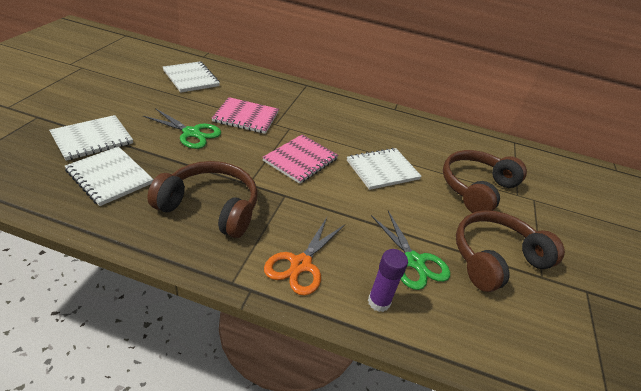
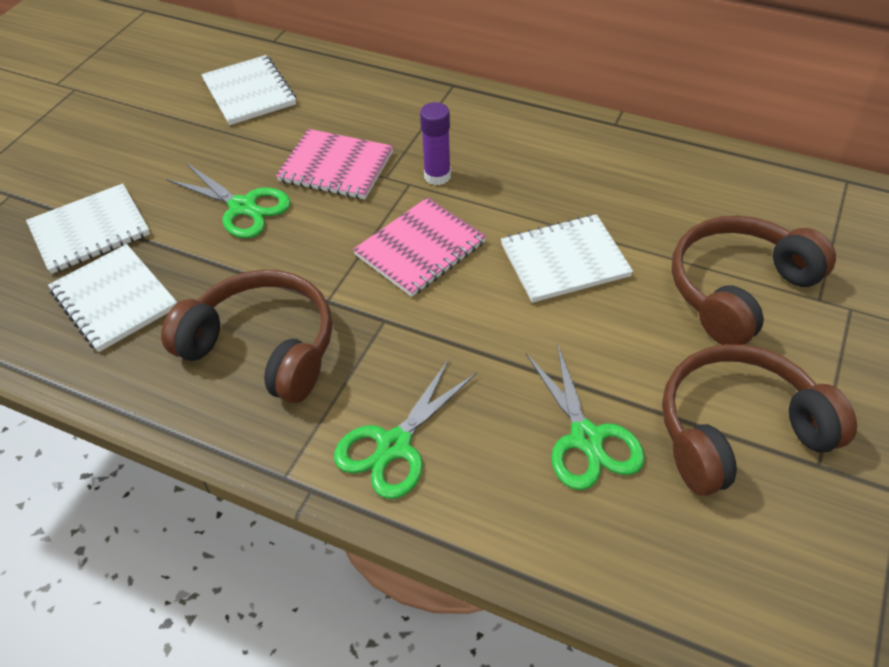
camera: 15 degrees right, 10 degrees up
orange scissors [264,217,345,296] -> green scissors [334,359,477,499]
purple glue stick [368,249,408,312] -> purple glue stick moved to [420,102,451,185]

